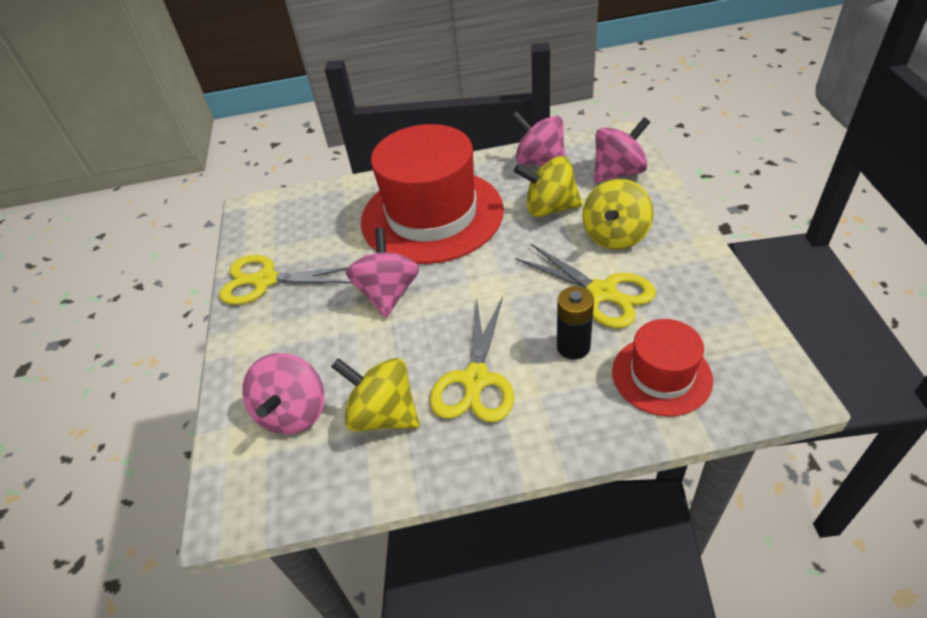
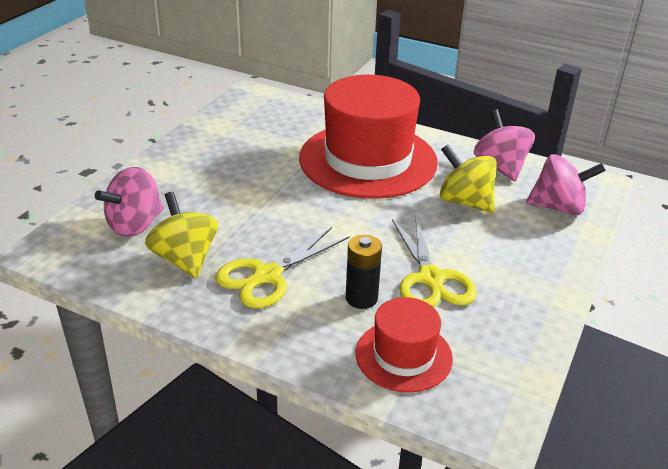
camera: 30 degrees right, 10 degrees down
yellow scissors [219,255,352,305] -> none
pink spinning top [346,228,419,318] -> none
yellow spinning top [582,179,654,250] -> none

